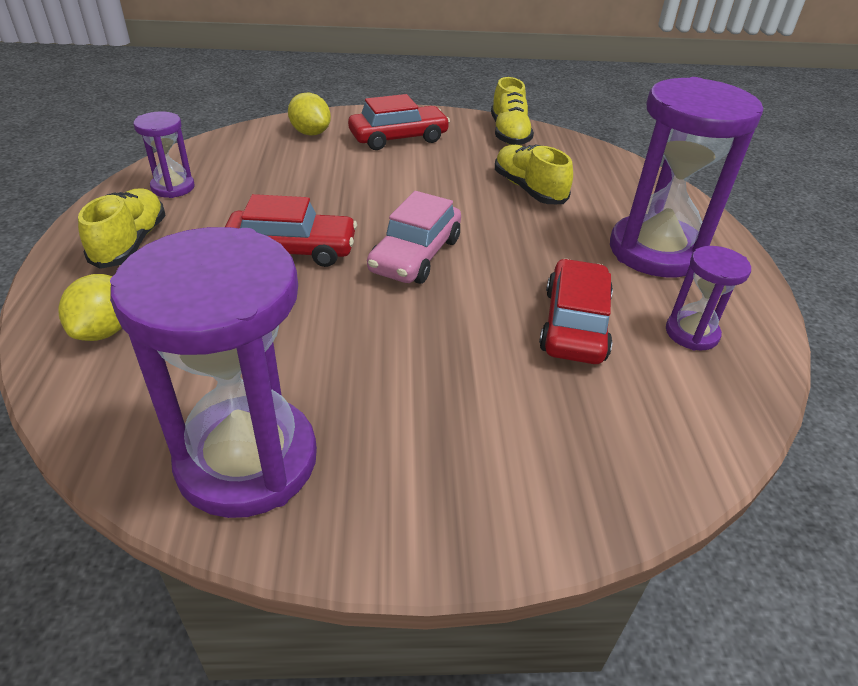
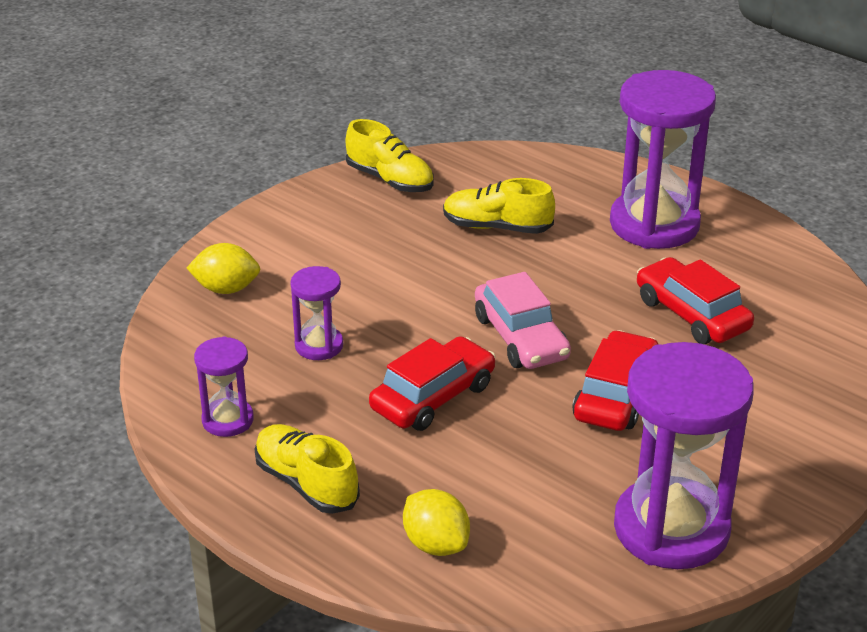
camera: 45 degrees left, 5 degrees down
red car [348,94,450,150] -> red car moved to [572,330,658,431]
purple hourglass [666,246,751,351] -> purple hourglass moved to [290,266,343,360]

